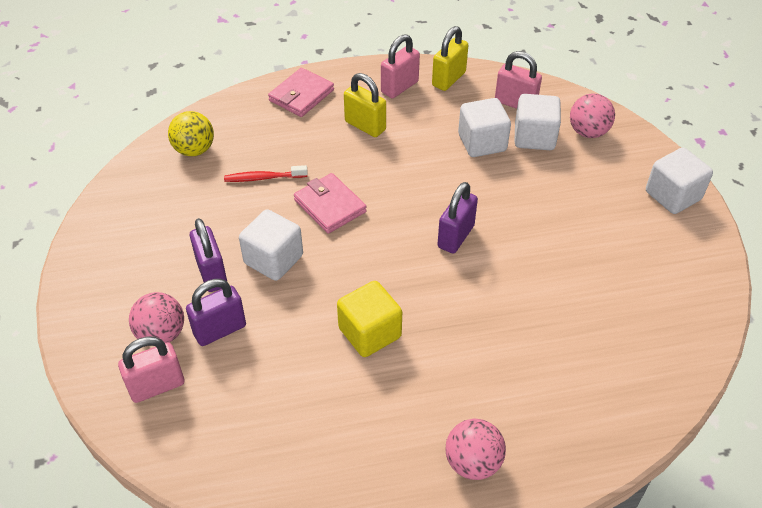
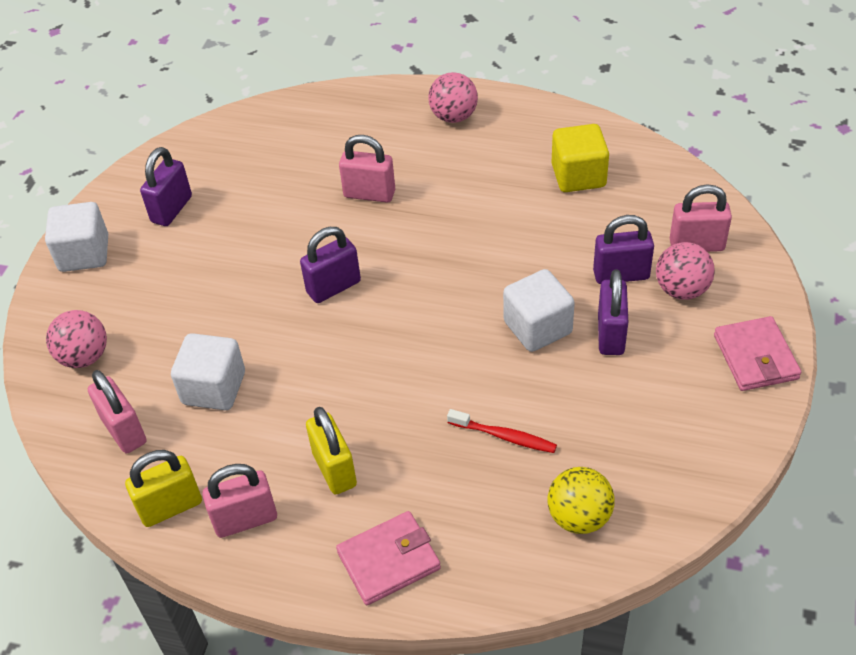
camera: 150 degrees left, 0 degrees up
pink wallet [294,173,367,234] -> pink wallet moved to [714,316,801,391]
yellow cube [337,281,402,357] -> yellow cube moved to [552,124,609,192]
white cube [514,94,561,150] -> none
none -> purple padlock [140,147,192,226]
none -> pink padlock [339,135,395,203]

